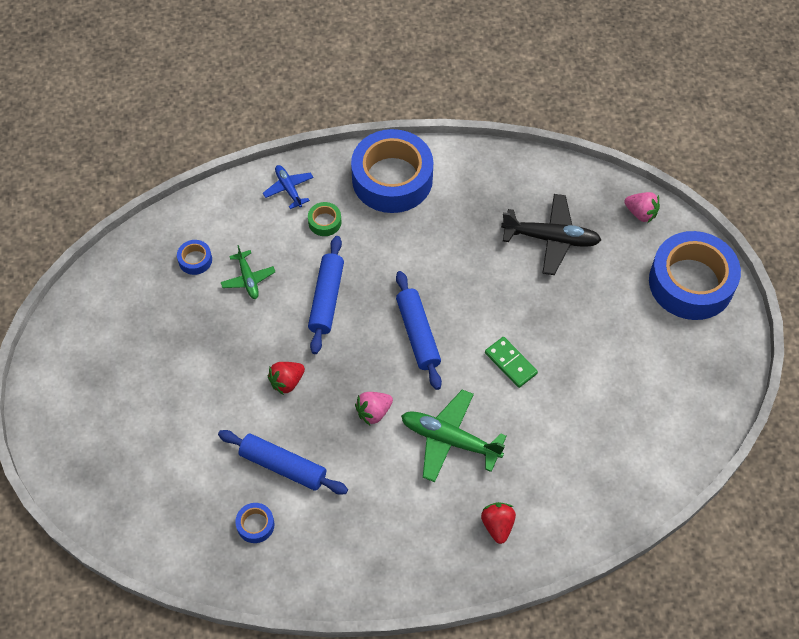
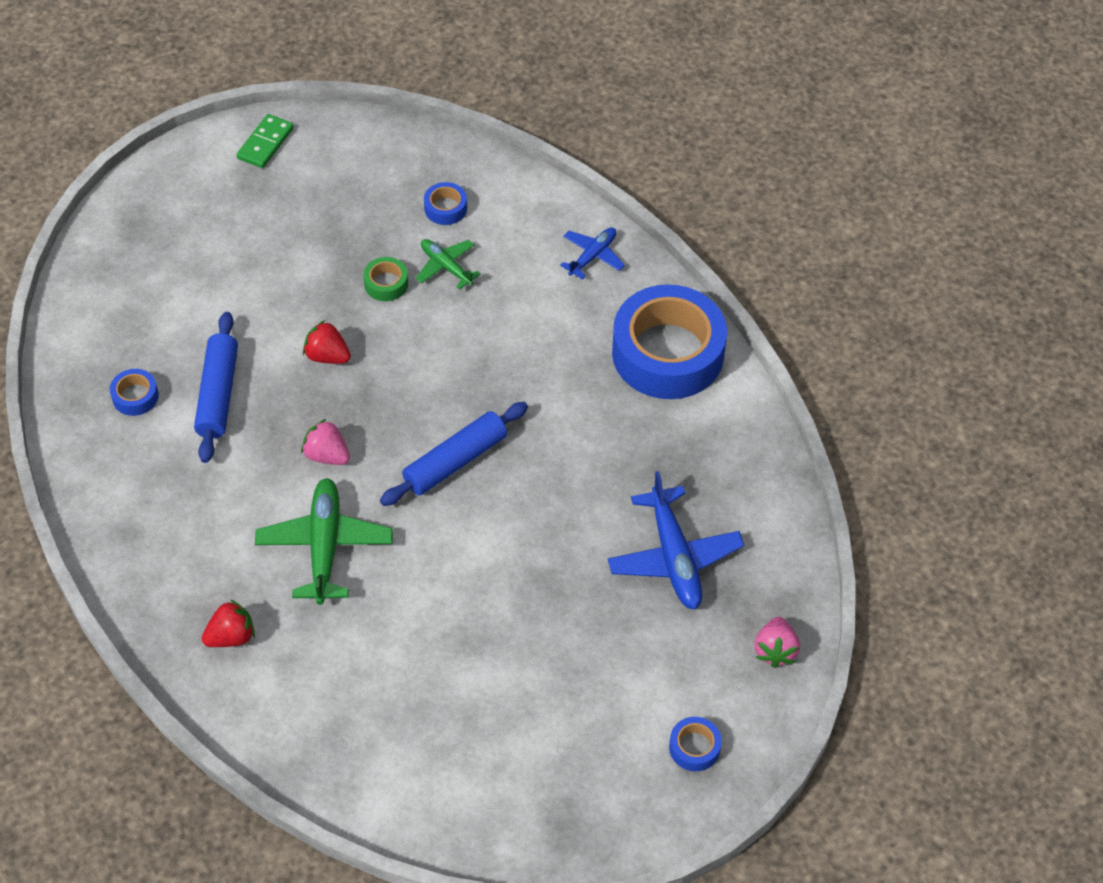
camera: 65 degrees right, 5 degrees down
green plane [221,245,275,299] -> green plane turned 90 degrees clockwise [416,239,481,290]
green tape [308,202,341,236] -> green tape moved to [363,257,408,301]
blue rolling pin [308,236,344,354] -> none
green domino [485,337,538,388] -> green domino moved to [237,114,294,168]
black plane [501,194,601,275] -> blue plane [607,471,744,609]
blue tape [649,231,741,320] -> blue tape [669,717,722,771], size x0.40

